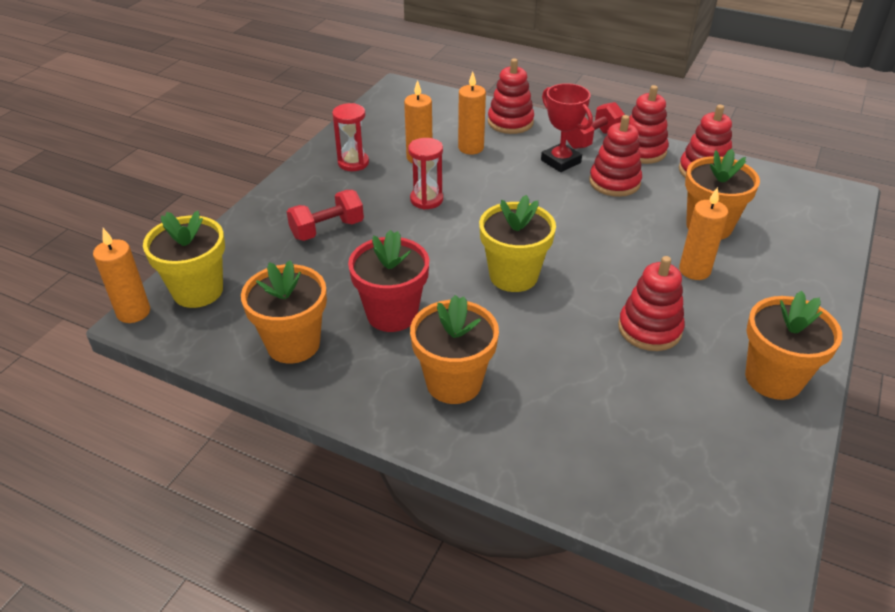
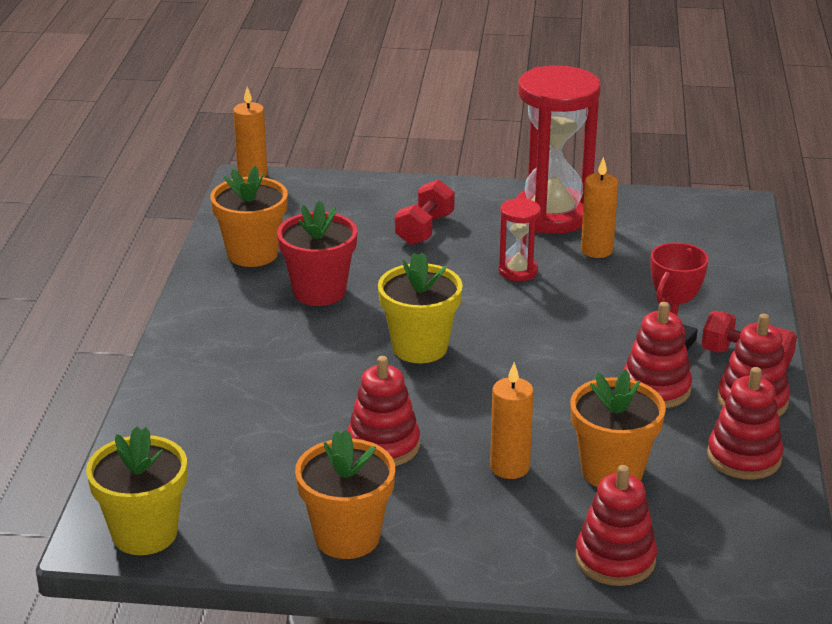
camera: 70 degrees right, 10 degrees down
yellow flower pot [143,211,225,308] -> yellow flower pot moved to [86,426,187,555]
red dumbbell [287,190,364,241] -> red dumbbell turned 75 degrees clockwise [395,180,455,245]
red hourglass [332,103,369,171] -> red hourglass [516,65,601,234], size x2.11
orange flower pot [410,295,499,404] -> none
orange candle [458,71,486,155] -> none
red stacking toy [488,58,534,134] -> red stacking toy moved to [576,465,657,586]

